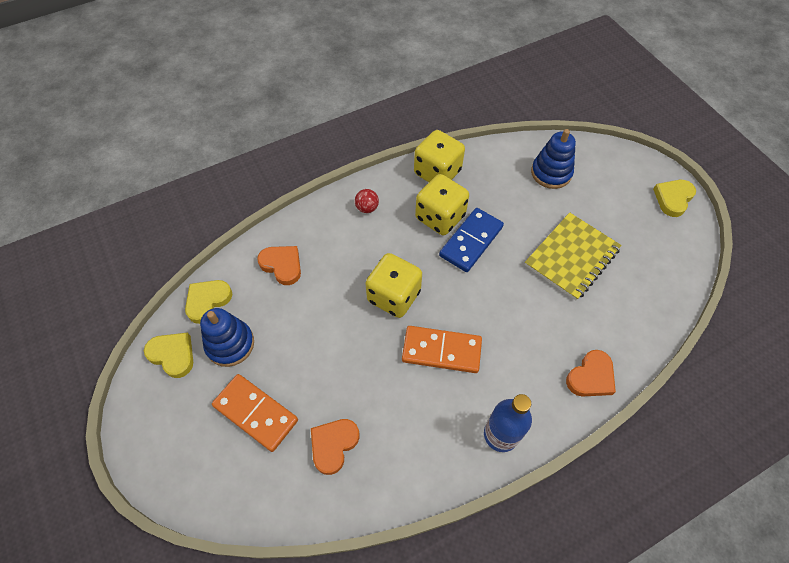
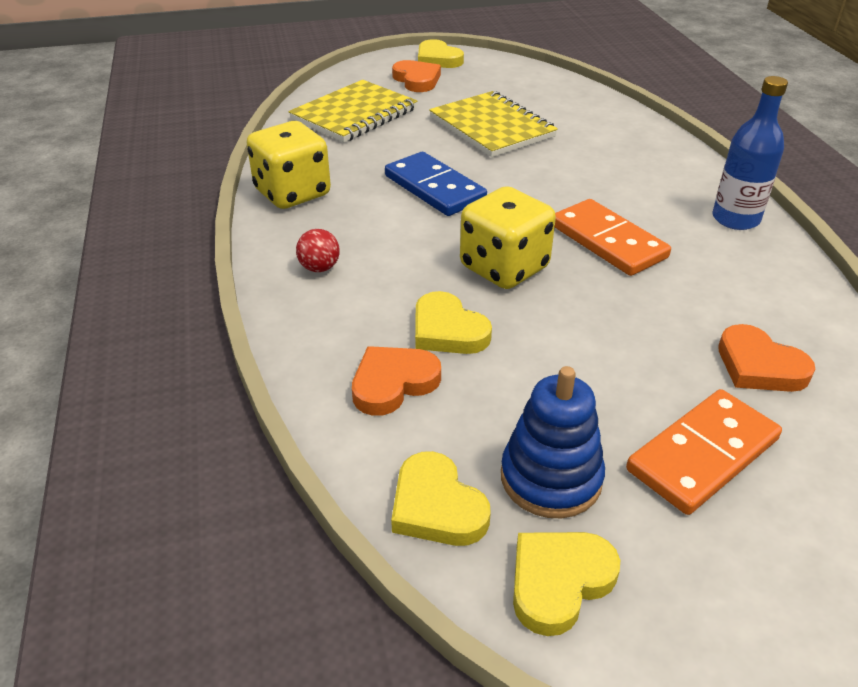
camera: 75 degrees left, 20 degrees down
orange domino [402,326,482,373] -> orange domino turned 60 degrees counterclockwise [555,199,671,276]
yellow dice [415,174,469,235] -> none
blue stacking toy [531,129,576,189] -> yellow notebook [288,80,417,142]
orange heart [566,350,616,397] -> orange heart moved to [392,60,441,92]
none -> yellow heart [415,291,492,354]

